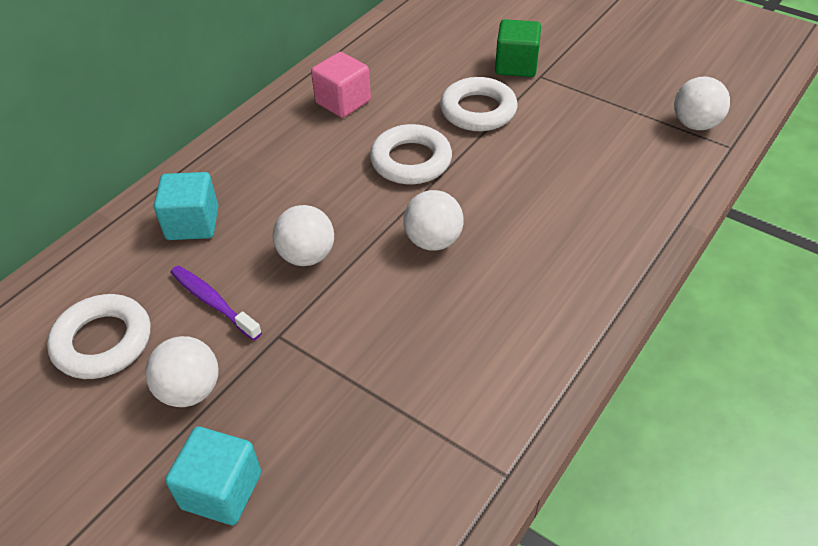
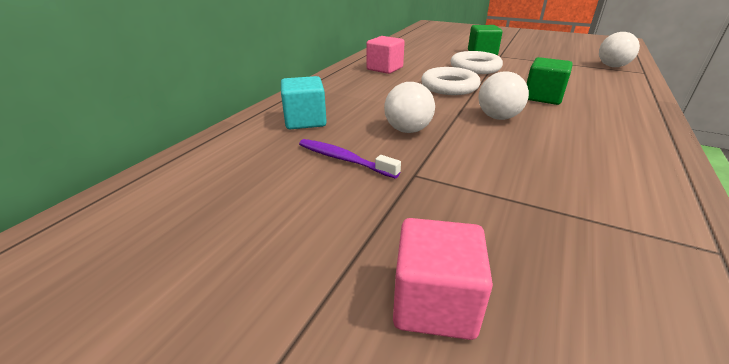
camera: 10 degrees left, 15 degrees down
white ring [47,294,150,379] -> none
white ball [145,336,219,407] -> none
turquoise cube [165,427,261,525] -> pink cube [393,218,493,340]
none -> green cube [526,57,573,105]

